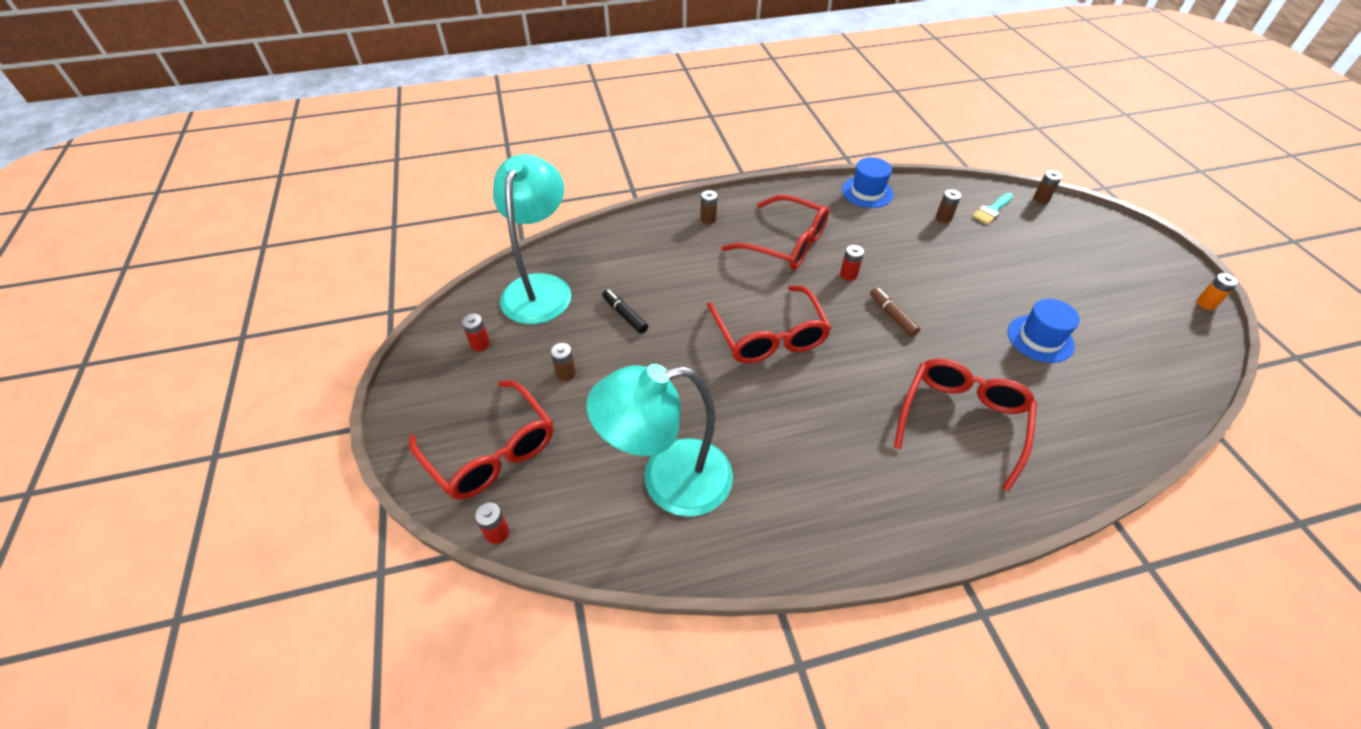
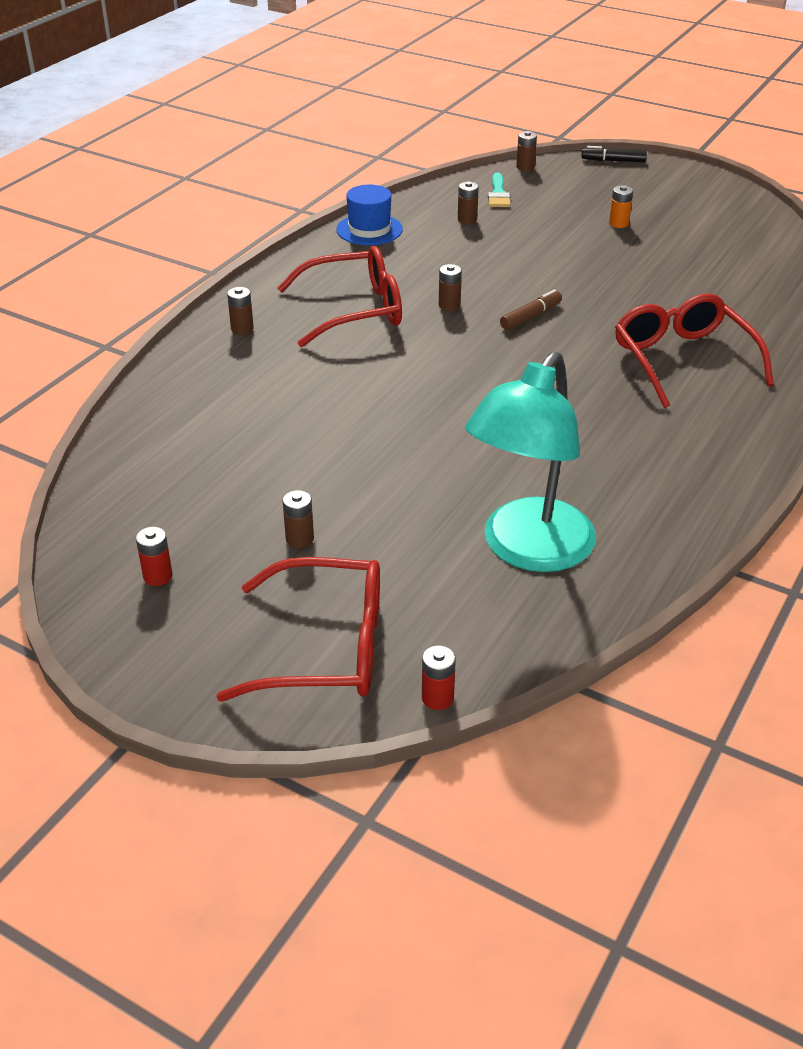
camera: 45 degrees left, 10 degrees down
turquoise lamp [493,154,571,324] -> none
black marker [602,289,648,334] -> black marker moved to [581,146,647,162]
red glasses [707,285,831,363] -> none
red battery [840,245,864,281] -> brown battery [439,264,462,311]
brown marker [870,288,920,337] -> brown marker turned 120 degrees clockwise [500,289,562,330]
blue hat [1008,299,1080,363] -> none
orange battery [1197,273,1238,310] -> orange battery moved to [609,185,633,228]

